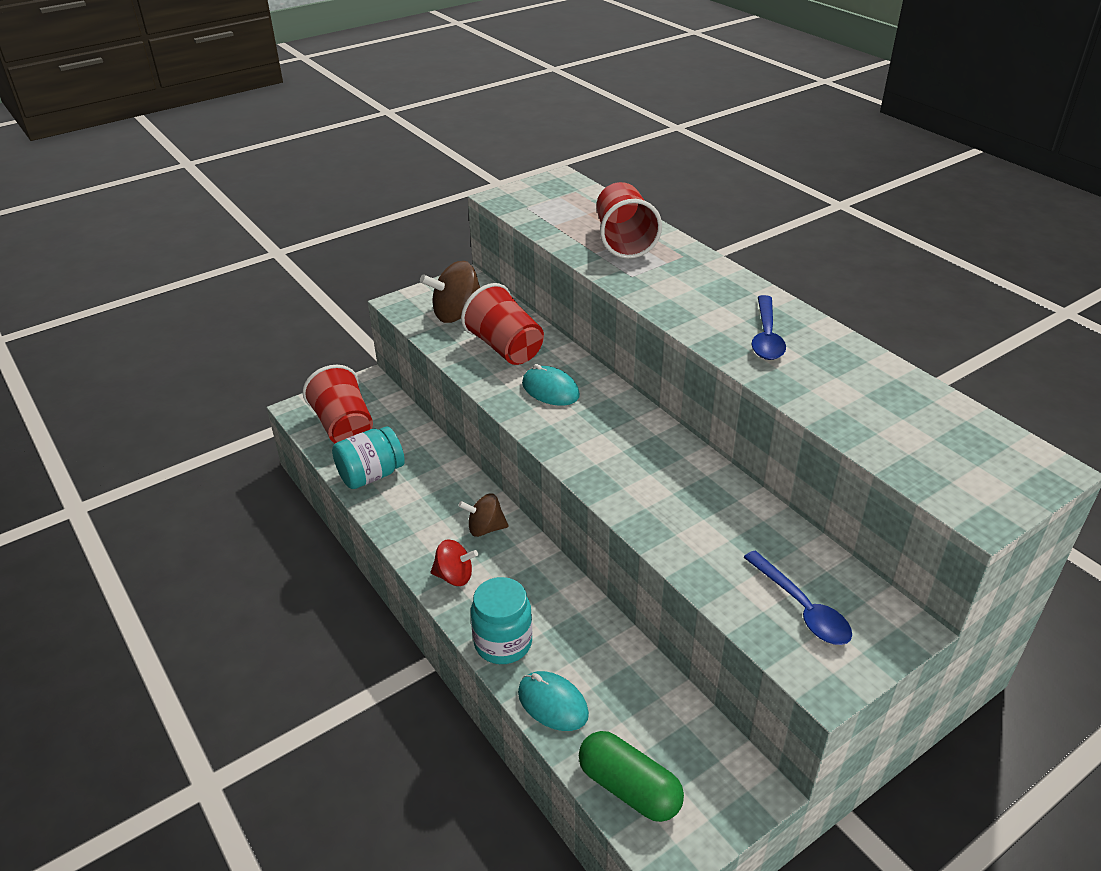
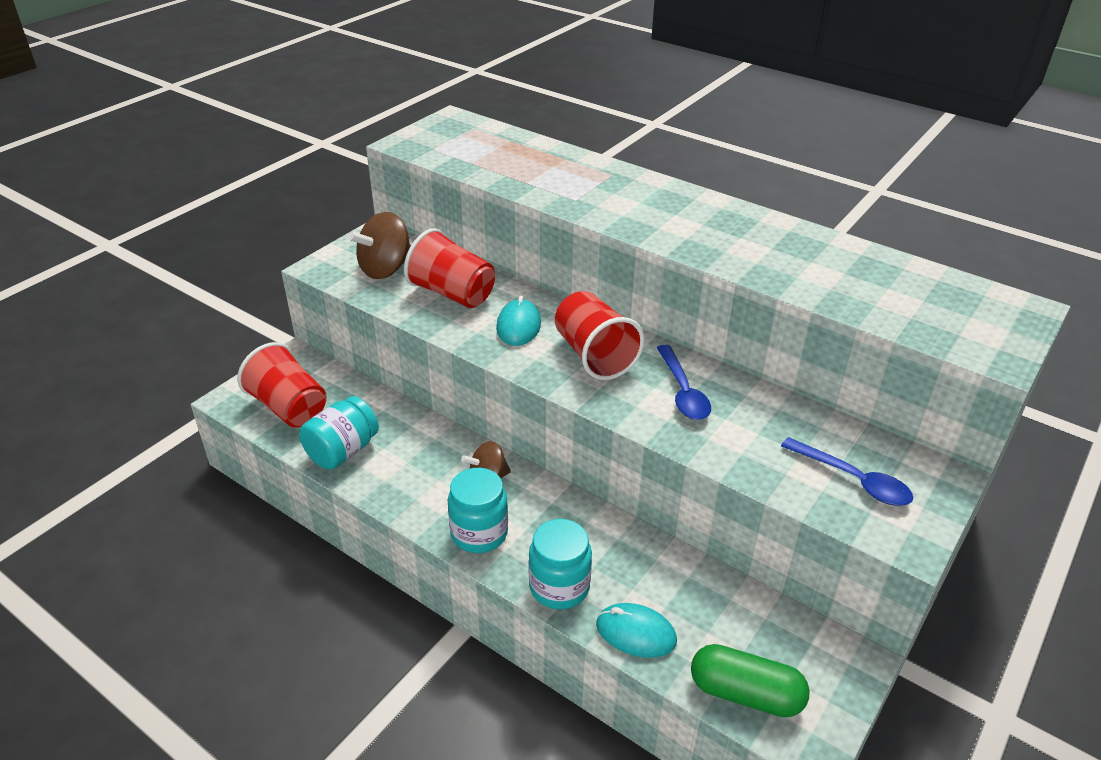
camera: 20 degrees left, 0 degrees up
red spinning top [431,539,478,586] -> turquoise jar [448,468,508,553]
turquoise mouse [522,364,580,406] -> turquoise mouse turned 75 degrees clockwise [496,296,541,346]
red cup [596,182,662,259] -> red cup moved to [555,291,645,380]
blue spoon [751,295,786,360] -> blue spoon moved to [657,345,711,420]

